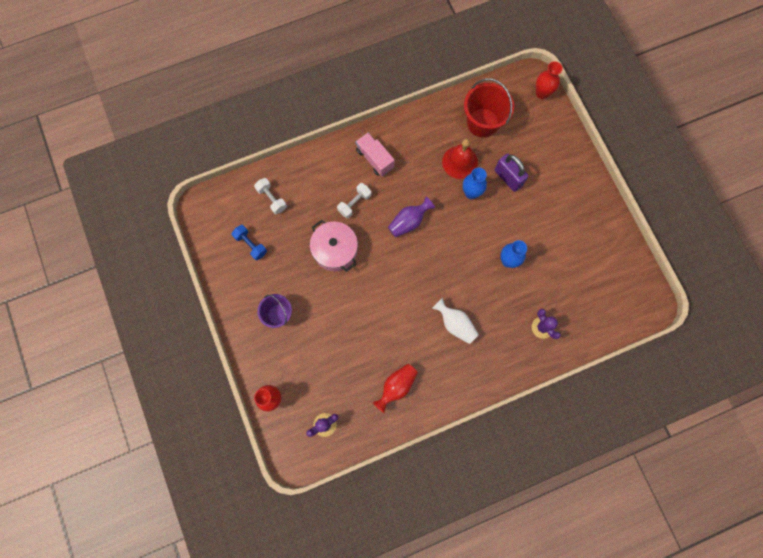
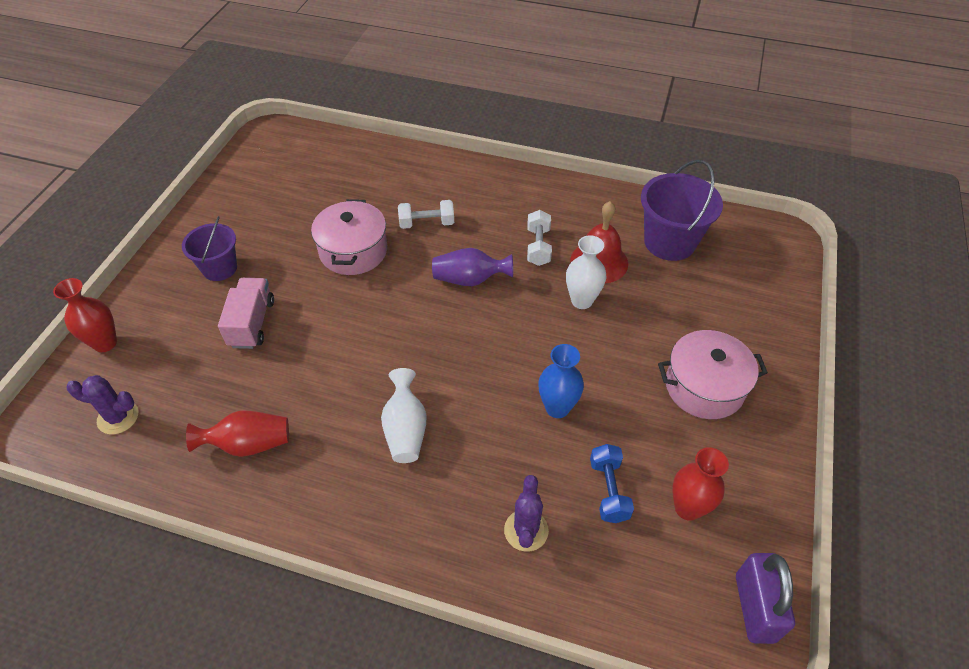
camera: 40 degrees right, 25 degrees down
blue dumbbell [232,225,267,260] -> blue dumbbell moved to [590,444,634,523]
white dumbbell [254,178,287,214] -> white dumbbell moved to [527,210,552,266]
pink truck [355,133,395,176] -> pink truck moved to [218,278,274,349]
blue vase [463,168,487,199] -> white vase [566,235,606,309]
red bucket [464,78,514,138] -> purple bucket [641,160,723,261]
purple padlock [495,154,529,192] -> purple padlock moved to [736,553,795,644]
red vase [536,61,563,99] -> red vase moved to [672,447,729,521]
none -> pink pot [658,330,768,419]

